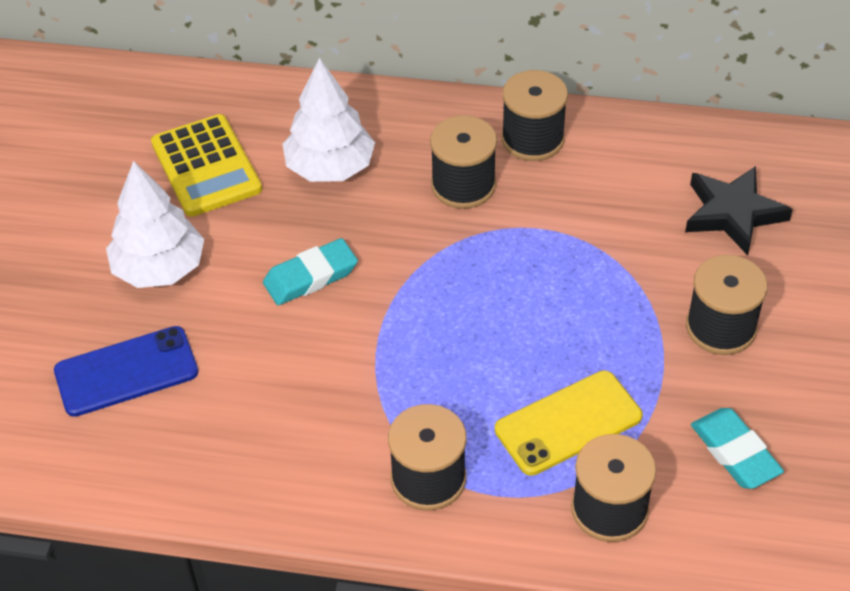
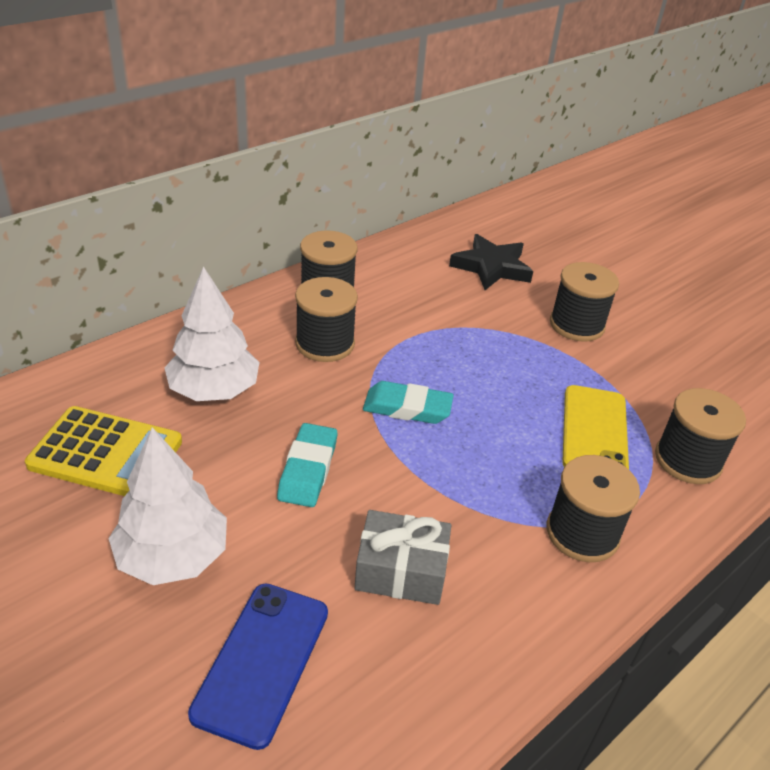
camera: 55 degrees left, 10 degrees down
turquoise eraser [691,408,784,489] -> turquoise eraser moved to [363,381,454,424]
none -> grey gift [354,510,451,605]

